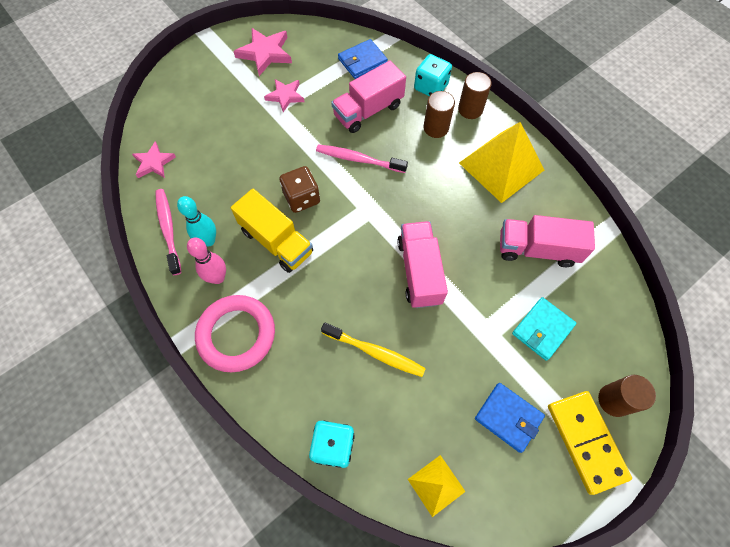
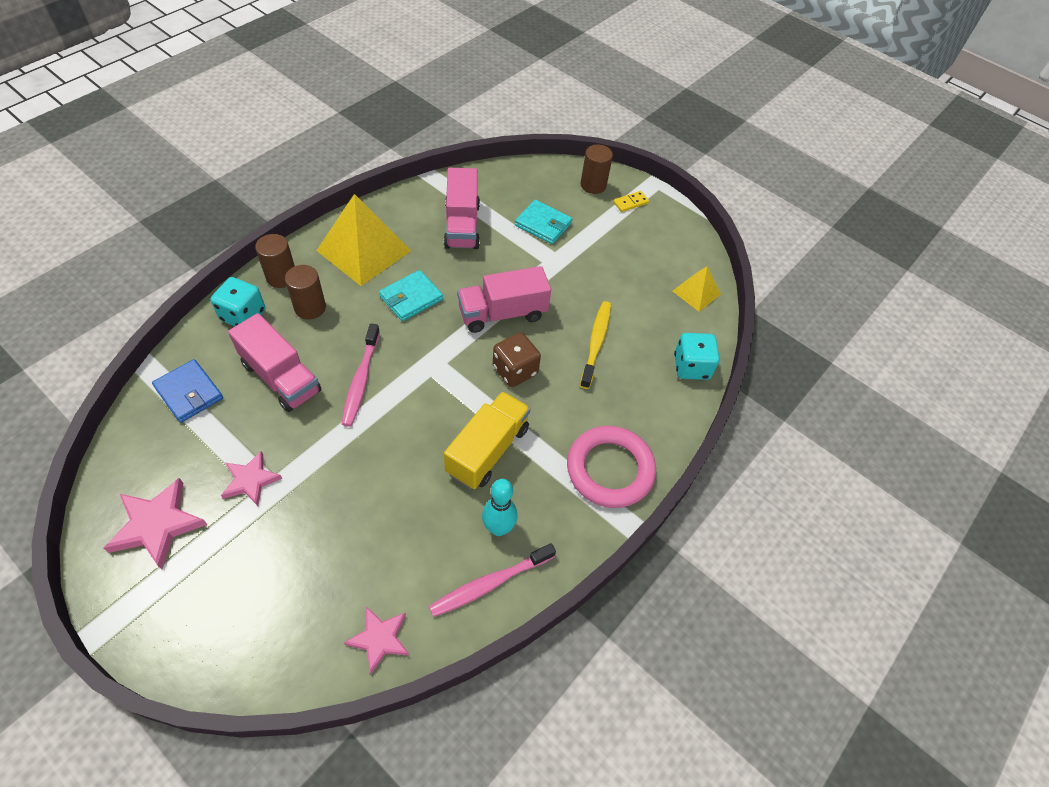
camera: 105 degrees left, 10 degrees down
pink bowling pin [187,238,226,284] -> none
brown dice [279,166,320,213] -> brown dice moved to [493,332,541,387]
blue wallet [475,383,545,453] -> none
yellow domino [548,391,632,495] -> yellow domino [613,191,649,212], size x0.46
none -> turquoise wallet [379,270,443,321]

